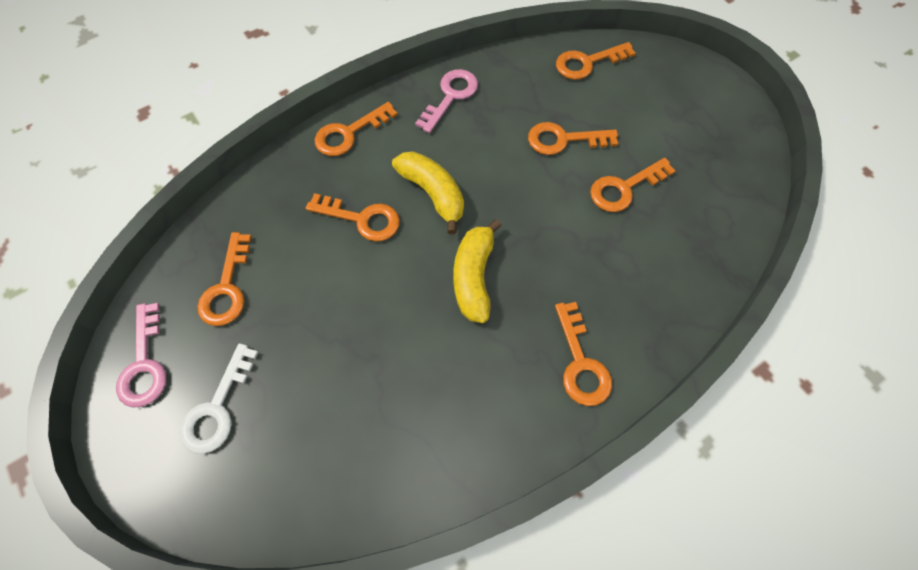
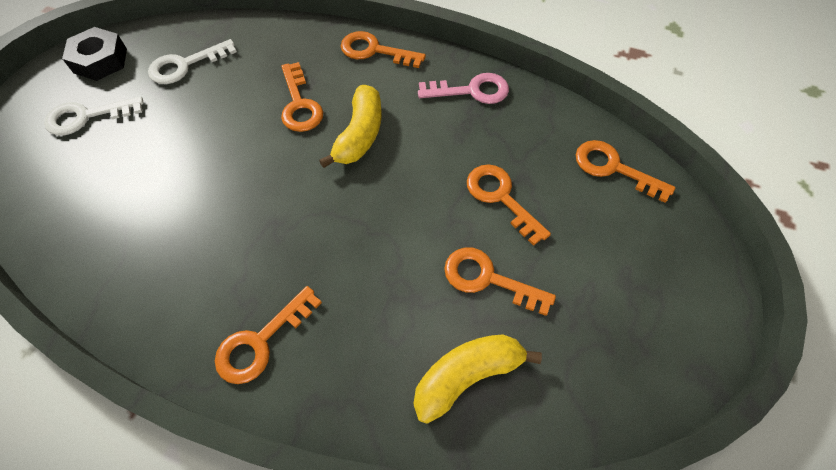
camera: 55 degrees right, 5 degrees down
pink key [116,303,167,408] -> black nut [62,27,127,81]
orange key [197,232,252,326] -> white key [148,39,237,84]
yellow banana [453,219,502,323] -> yellow banana moved to [414,334,542,423]

